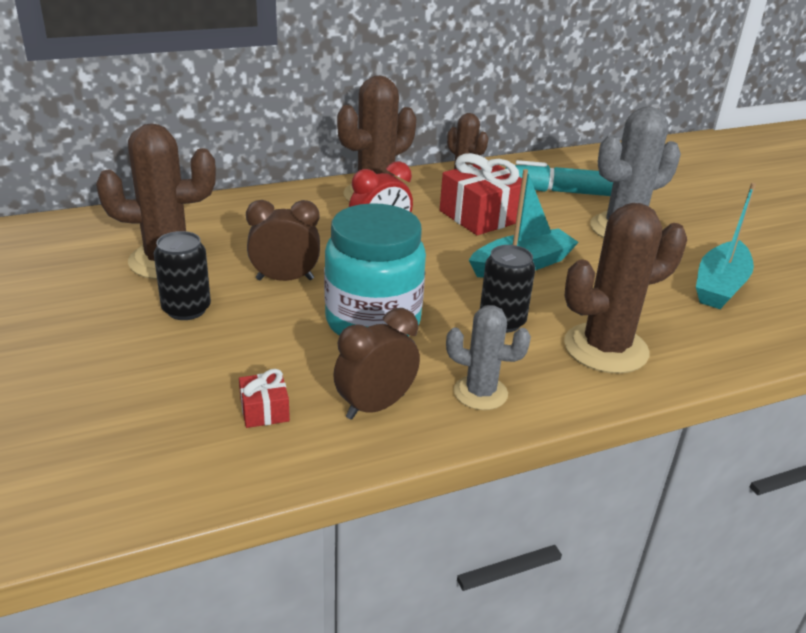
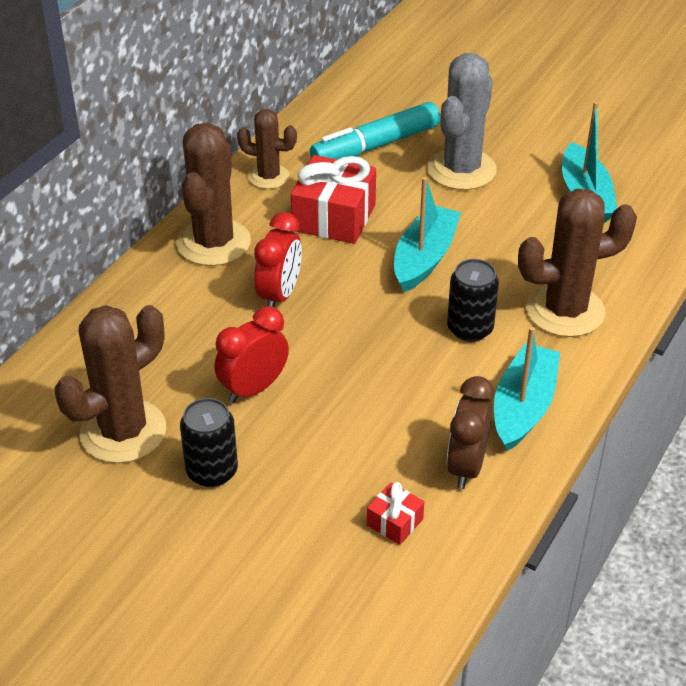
camera: 35 degrees left, 10 degrees up
brown clock [246,200,320,281] -> red clock [215,306,289,404]
turquoise jar [324,203,426,336] -> none
grey cactus [446,305,531,410] -> turquoise boat [494,327,560,452]
brown cactus [564,203,687,374] -> brown cactus turned 45 degrees clockwise [518,188,637,337]

